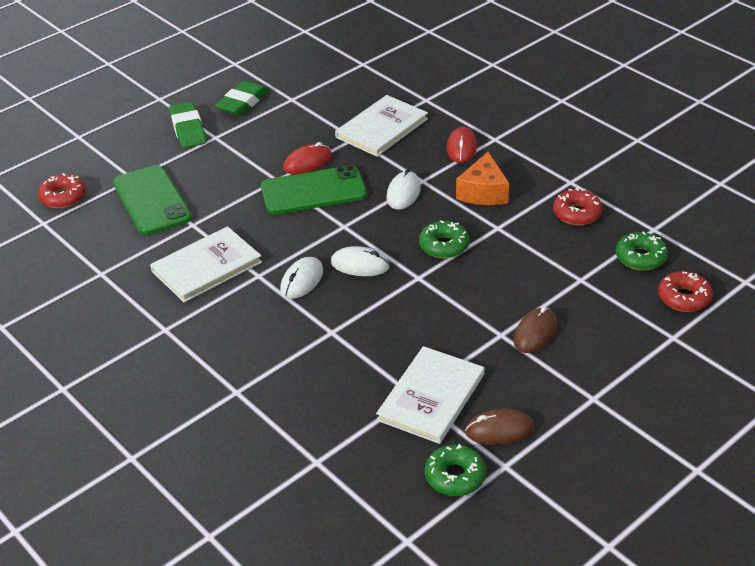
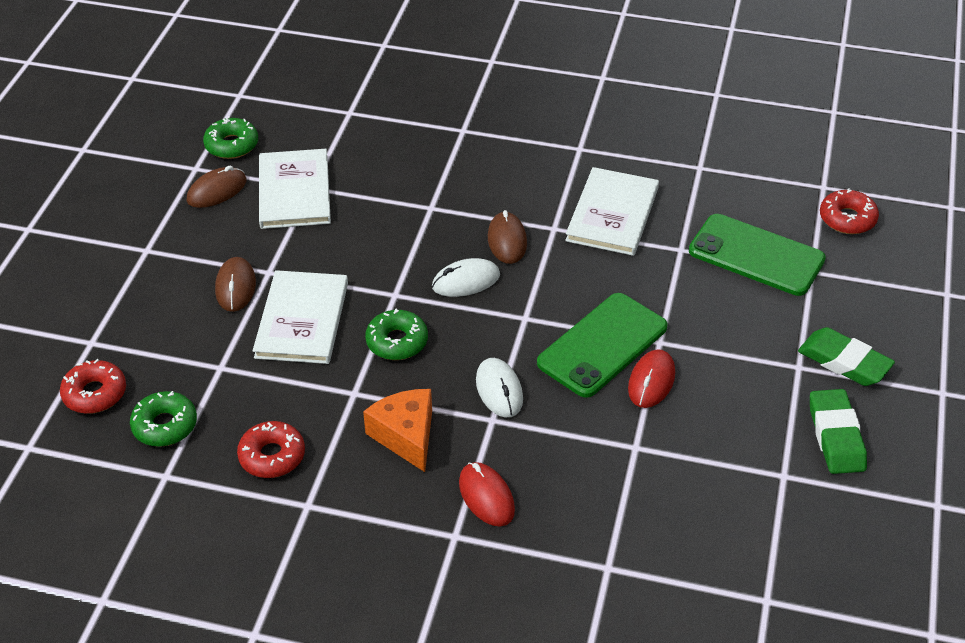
camera: 145 degrees right, 5 degrees up
white mouse [280,257,323,299] -> brown mouse [488,210,527,264]
white book [335,95,428,157] -> white book moved to [253,270,348,364]

